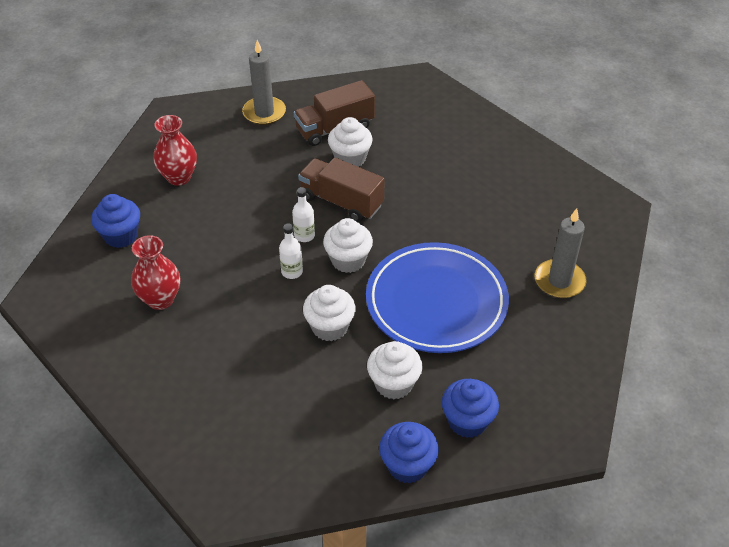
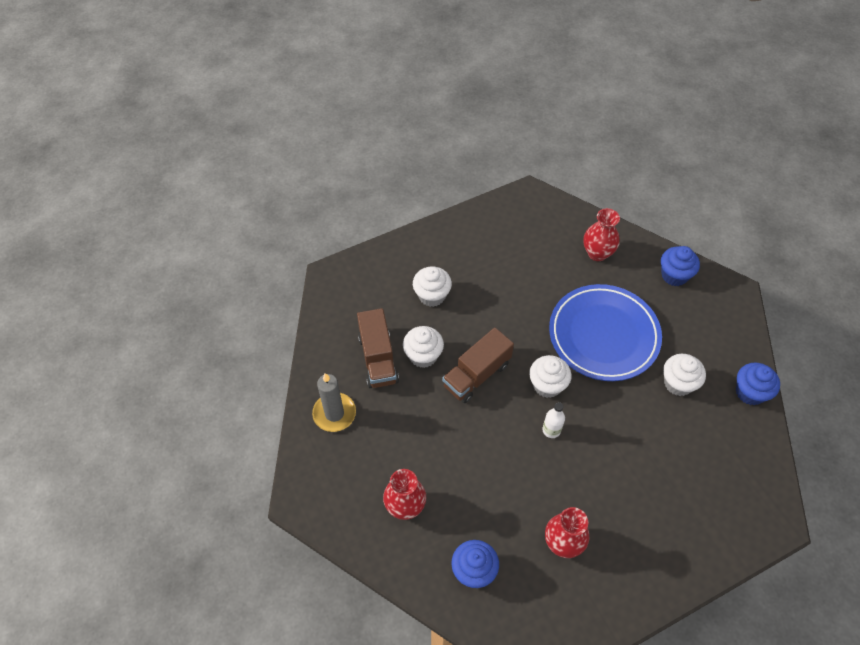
camera: 75 degrees left, 10 degrees up
white bottle [292,187,315,242] -> none
white cupcake [303,285,356,341] -> white cupcake moved to [413,267,452,307]
blue cupcake [442,379,499,438] -> blue cupcake moved to [661,246,700,286]
grey candle [535,208,587,298] -> red vase [583,208,620,261]

